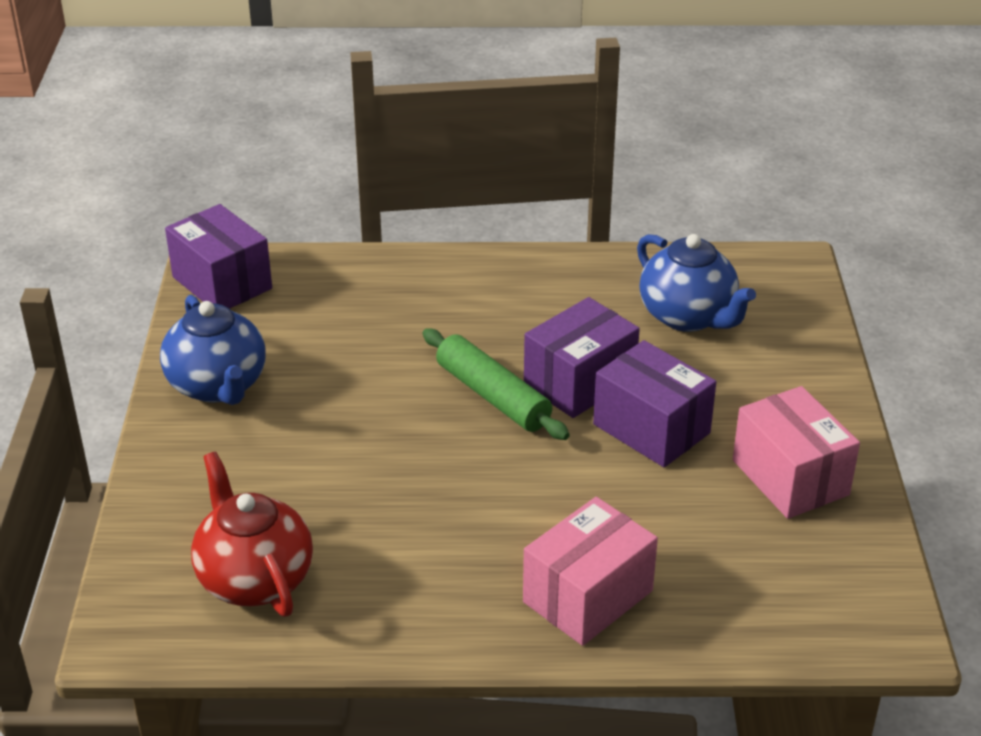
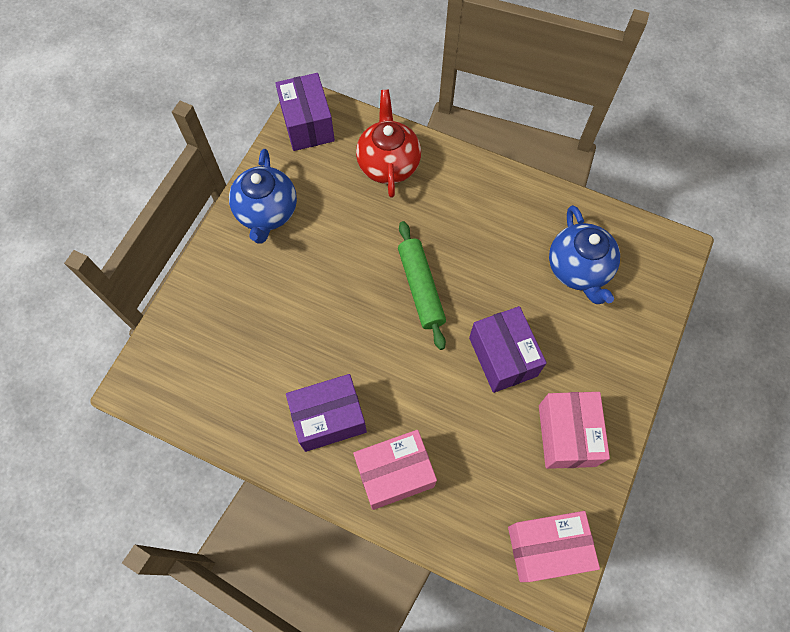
camera: 25 degrees right, 30 degrees up
red teapot [191,451,313,617] -> red teapot moved to [356,90,421,198]
purple box [524,297,640,418] -> purple box moved to [286,374,367,452]
none -> pink box [508,511,600,582]

